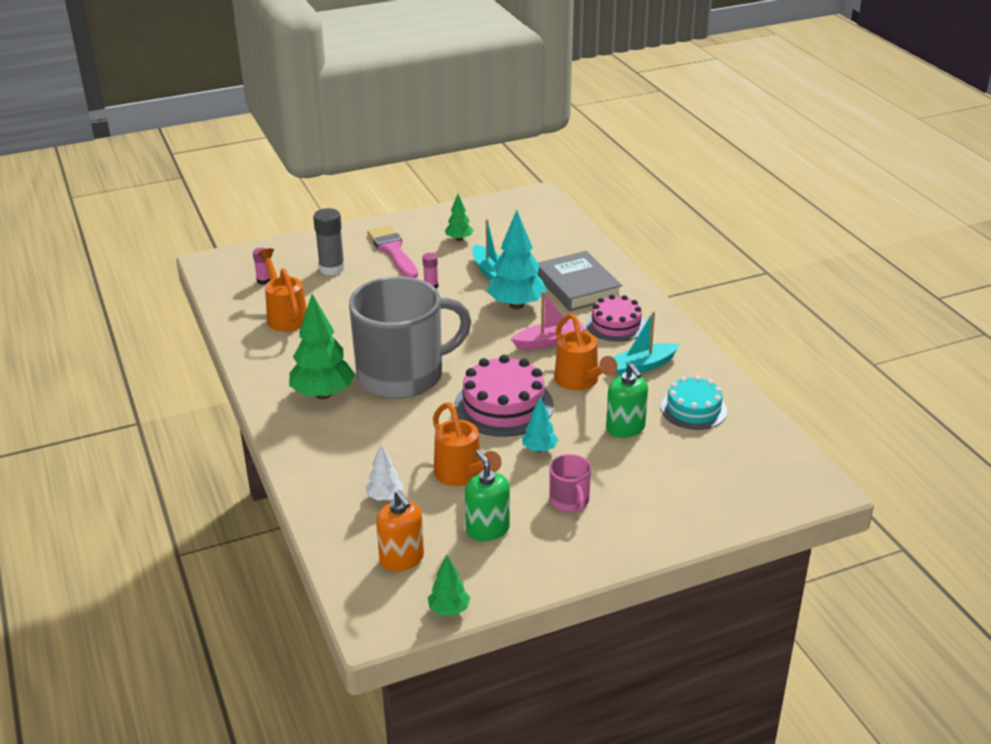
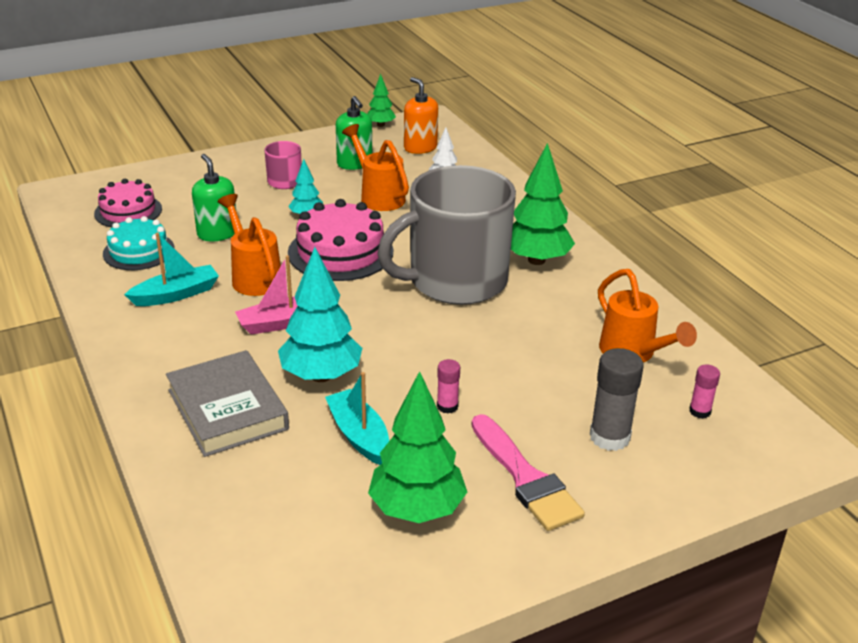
camera: 175 degrees right, 0 degrees up
green tree [445,194,473,241] -> green tree [368,371,467,523], size x1.91
pink cake [586,294,646,342] -> pink cake moved to [94,179,162,227]

